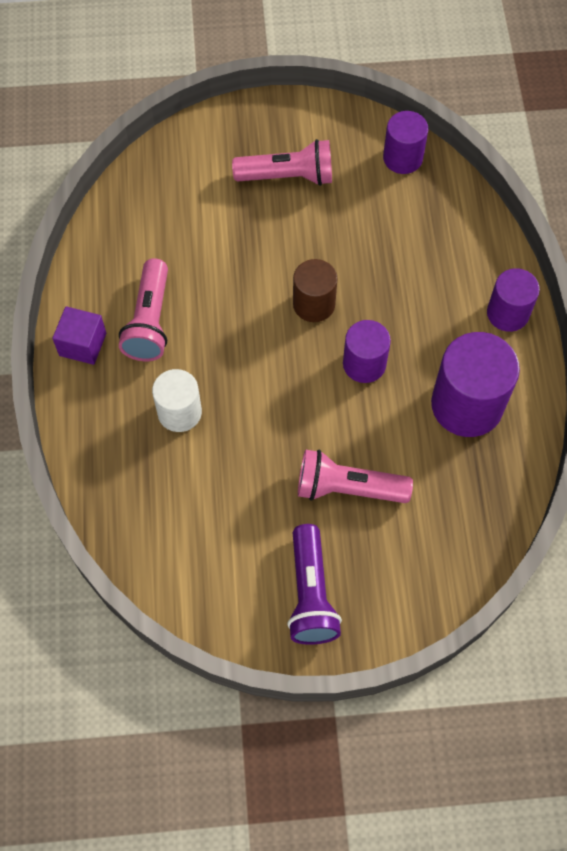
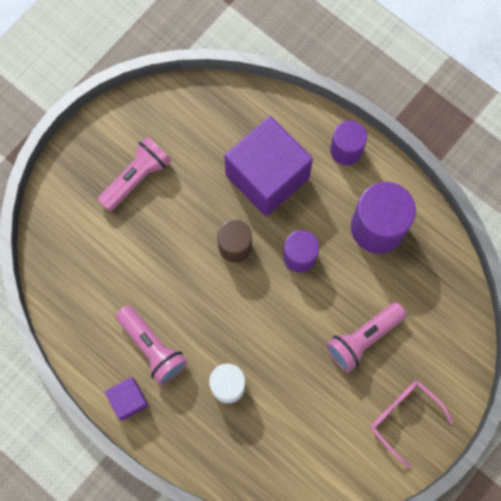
camera: 45 degrees left, 10 degrees up
purple flashlight [287,524,342,645] -> pink glasses [370,381,453,468]
purple cylinder [383,111,428,174] -> none
none -> purple cube [224,116,313,216]

